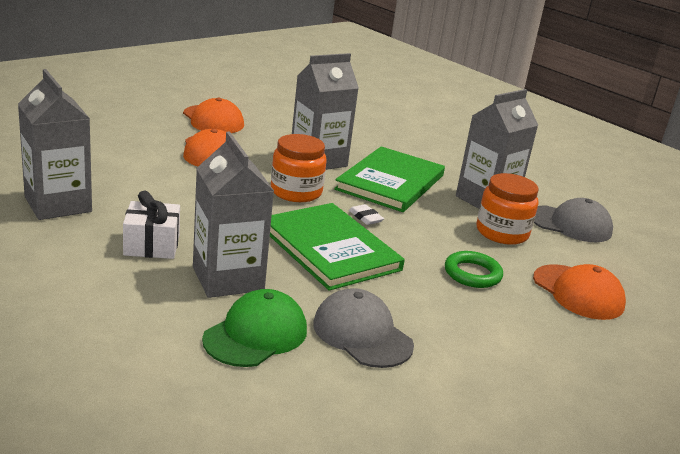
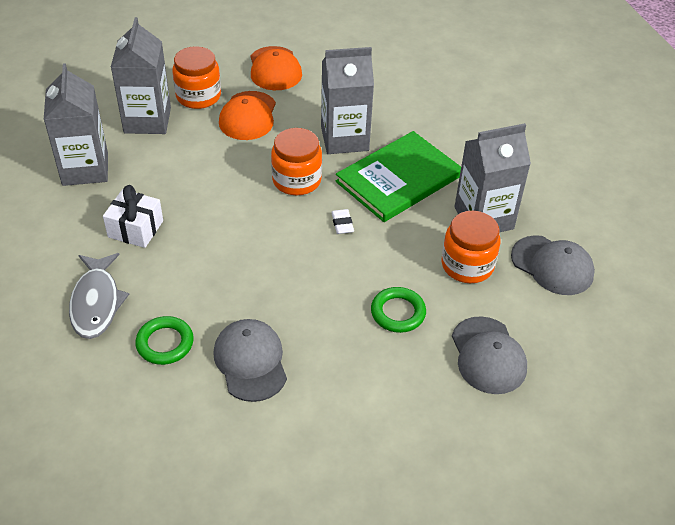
camera: 25 degrees right, 20 degrees up
grey carton [193,132,274,298] -> grey carton moved to [111,17,171,134]
green cap [202,289,307,367] -> green ring [135,316,194,365]
green book [270,203,405,291] -> none
orange cap [533,264,626,320] -> grey cap [452,316,527,394]
none -> grey fish [69,253,129,339]
none -> orange jar [172,46,221,109]

